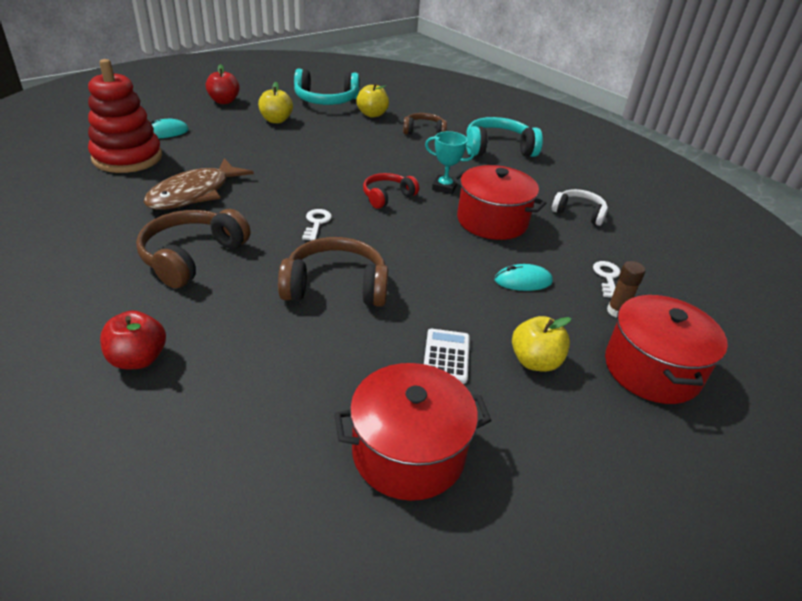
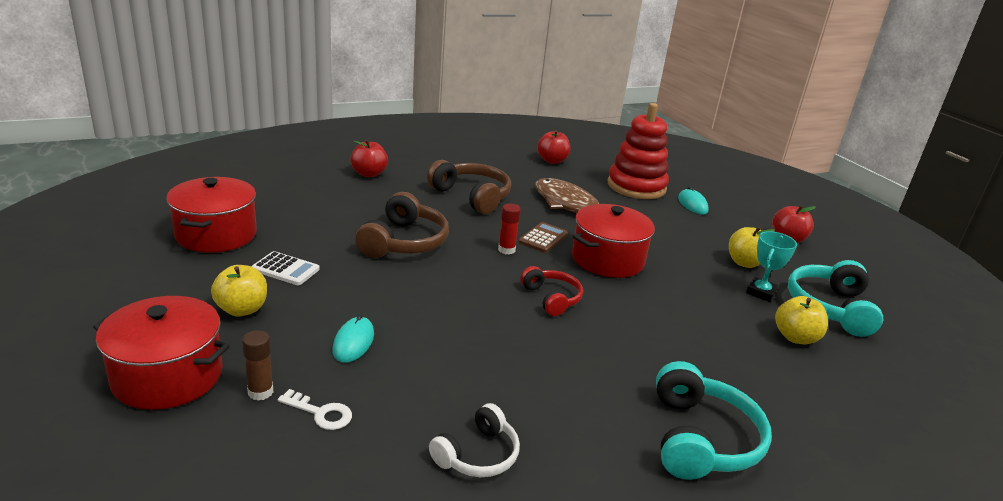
camera: 105 degrees right, 10 degrees down
white key [302,209,332,241] -> red glue stick [498,204,521,254]
brown headphones [403,113,447,135] -> none
turquoise trophy [425,131,475,194] -> turquoise trophy moved to [746,231,797,302]
red pot [452,165,546,240] -> red pot moved to [572,204,655,278]
none -> brown calculator [518,222,568,253]
none -> red apple [537,130,571,164]

